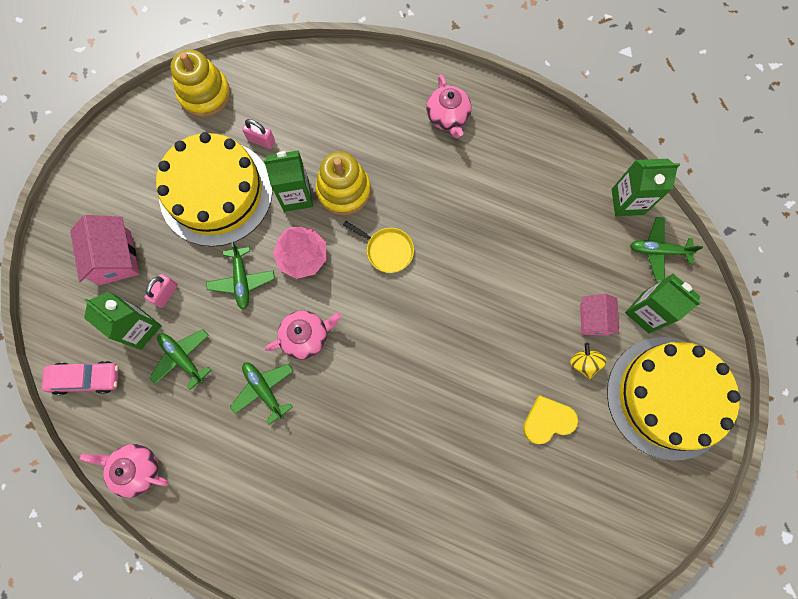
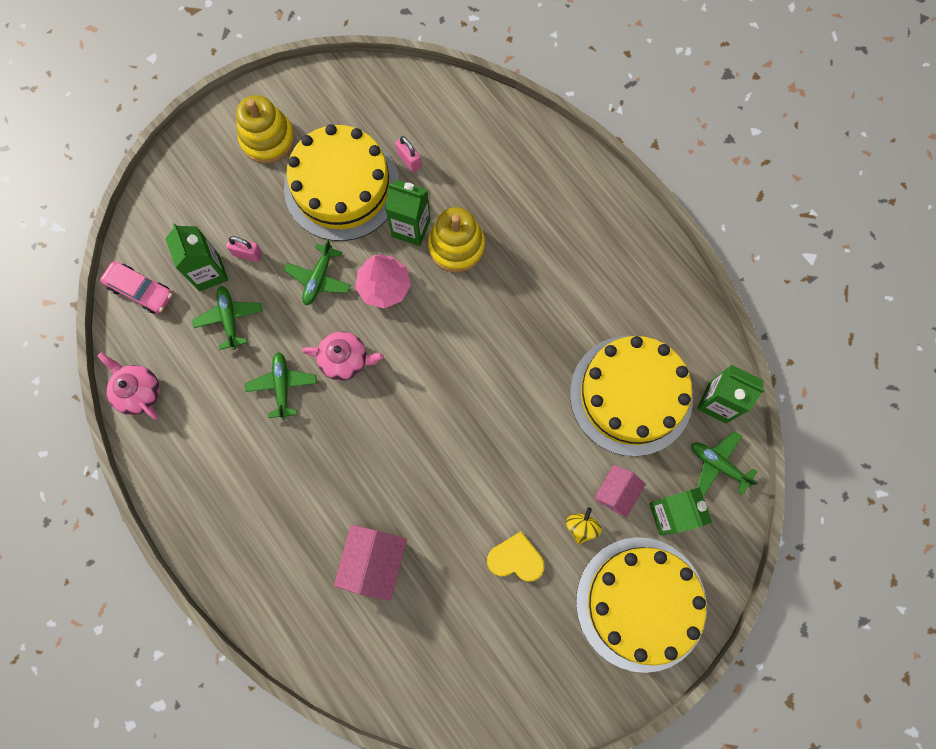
camera: 30 degrees right, 0 degrees up
pink house [70,215,139,285] -> pink house moved to [334,525,407,601]
pink padlock [145,274,178,308] -> pink padlock turned 45 degrees clockwise [226,236,262,262]
yellow stacking toy [170,49,230,117] -> yellow stacking toy moved to [236,95,295,164]
yellow pan [343,221,414,273] -> none
pink teapot [426,75,472,138] -> none
none -> yellow cake [570,336,693,456]

